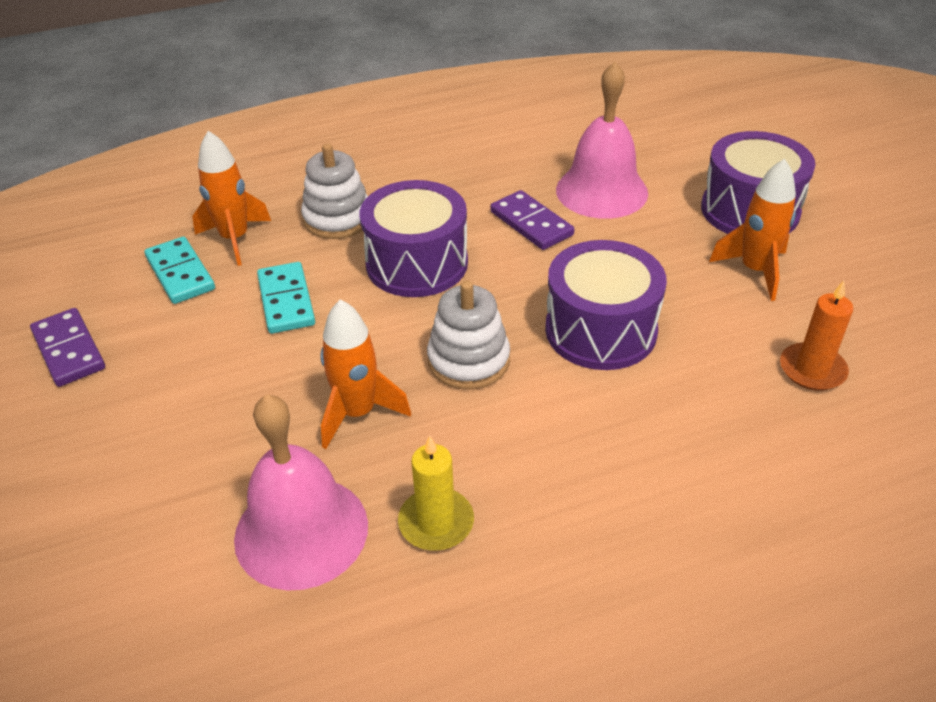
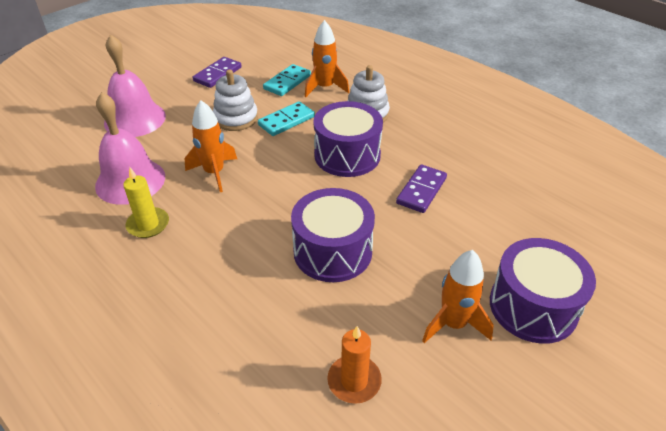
camera: 65 degrees right, 0 degrees up
white stacking toy [427,281,510,390] -> white stacking toy moved to [213,70,258,131]
pink bell [556,62,648,219] -> pink bell moved to [104,34,166,137]

